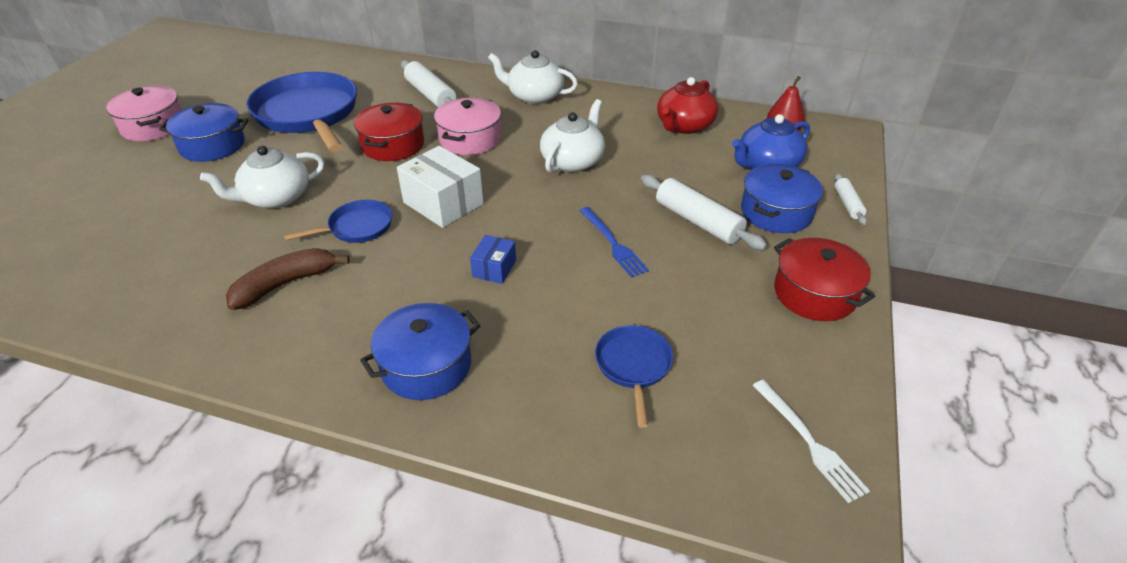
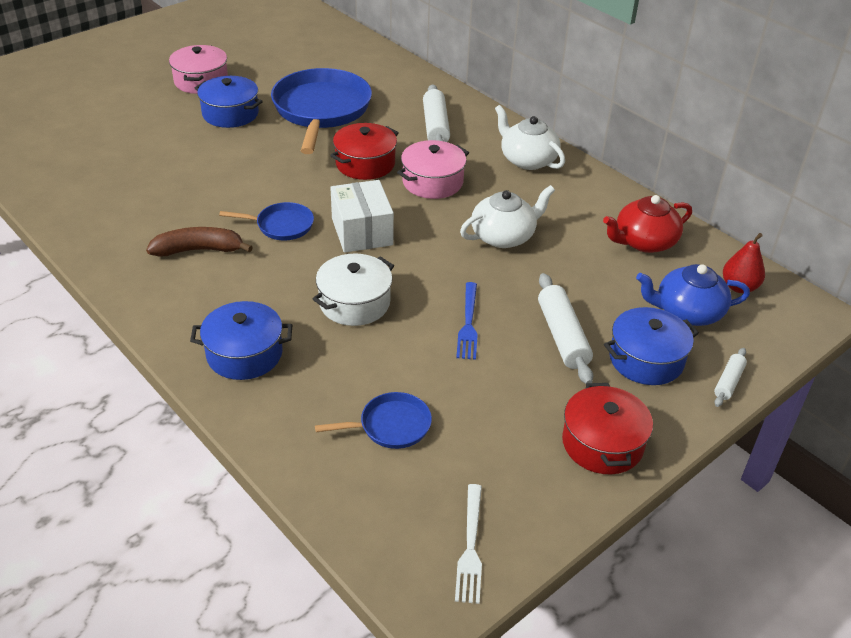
camera: 30 degrees right, 0 degrees up
white teapot [200,146,325,209] -> none
blue box [470,235,516,284] -> white pot [313,254,394,326]
blue pan [595,325,673,428] -> blue pan turned 45 degrees clockwise [315,392,432,449]

